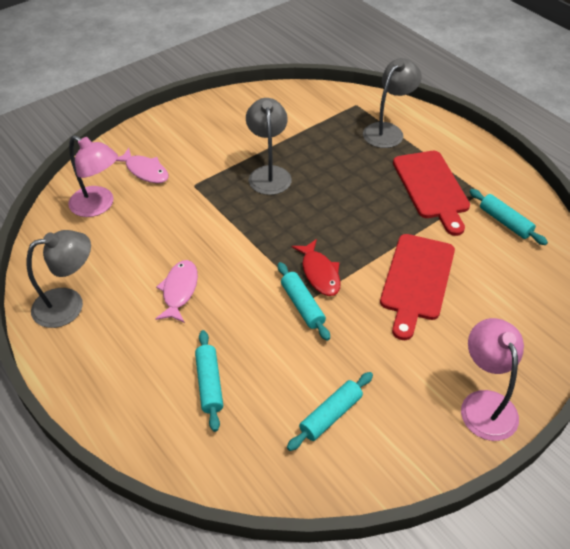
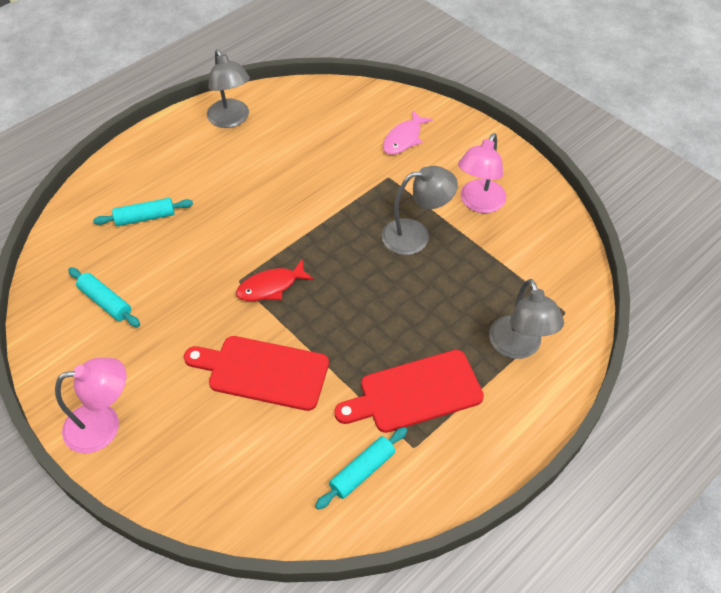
camera: 85 degrees right, 5 degrees up
pink lamp [68,135,118,217] -> pink lamp moved to [458,133,506,213]
pink fish [155,260,198,323] -> none
turquoise rolling pin [278,262,330,341] -> none
grey lamp [363,58,422,148] -> grey lamp turned 45 degrees clockwise [489,279,564,359]

